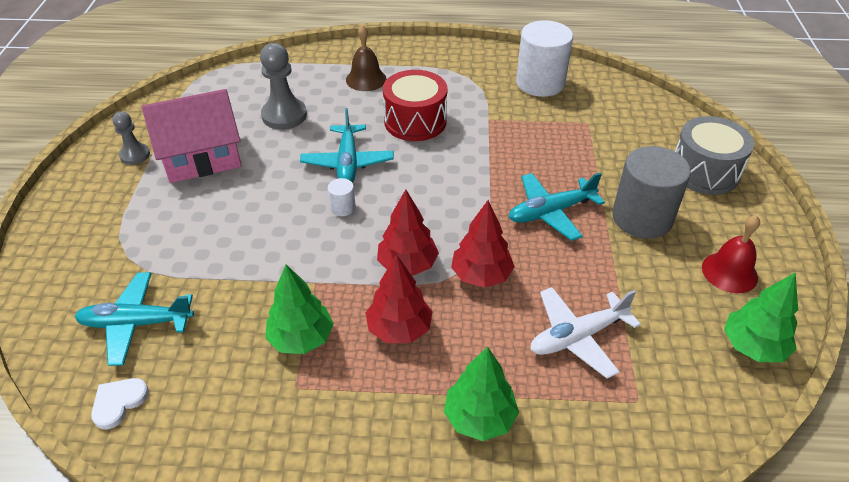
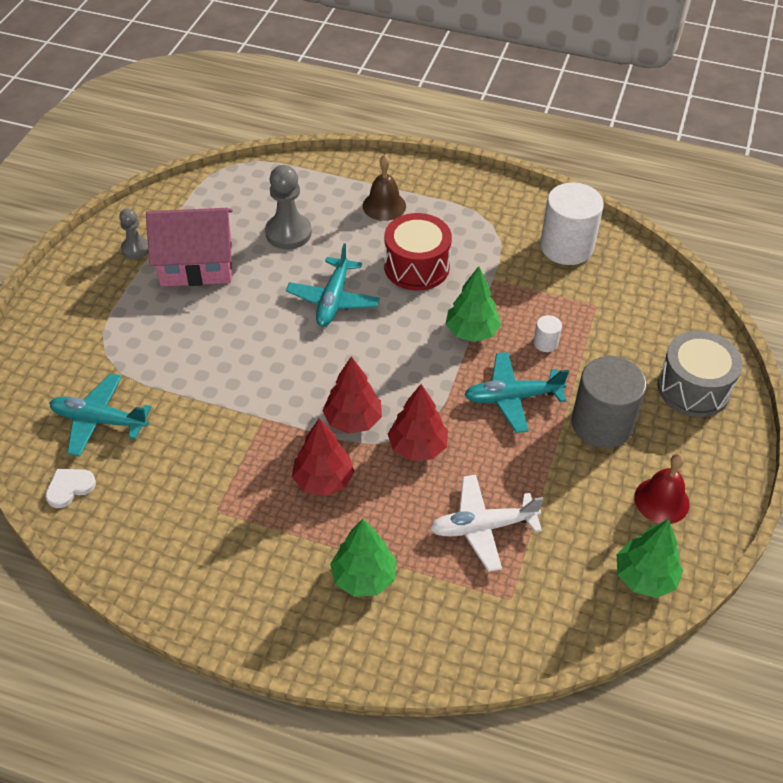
camera: 15 degrees right, 5 degrees up
green tree [265,264,334,354] -> green tree moved to [446,266,501,342]
white cylinder [328,178,356,216] -> white cylinder moved to [534,315,562,352]

